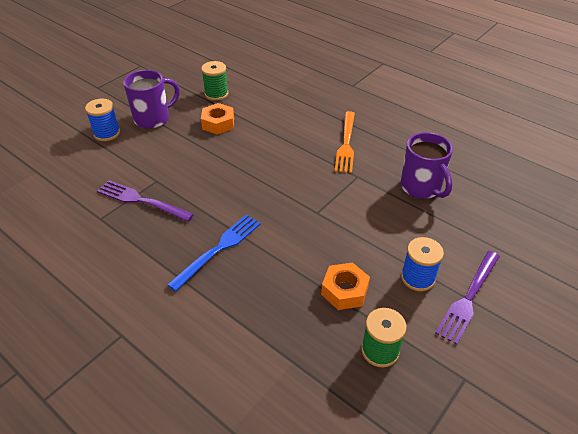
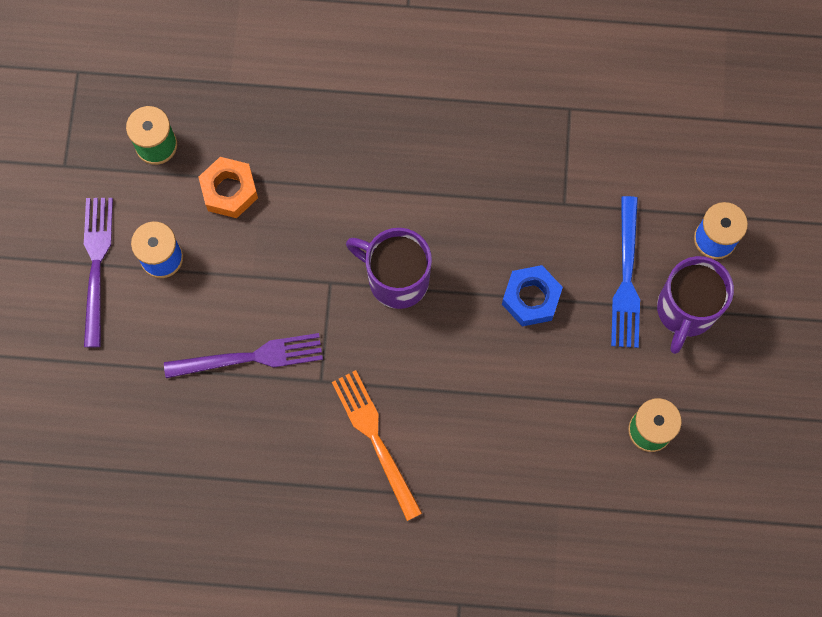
camera: 145 degrees right, 30 degrees up
purple fork [97,180,194,222] -> purple fork moved to [164,333,323,378]
blue fork [167,214,261,291] -> blue fork moved to [611,196,640,348]
orange nut [201,103,234,135] -> none
purple mug [401,132,453,199] -> purple mug moved to [346,228,432,309]
none -> blue nut [502,265,563,326]

